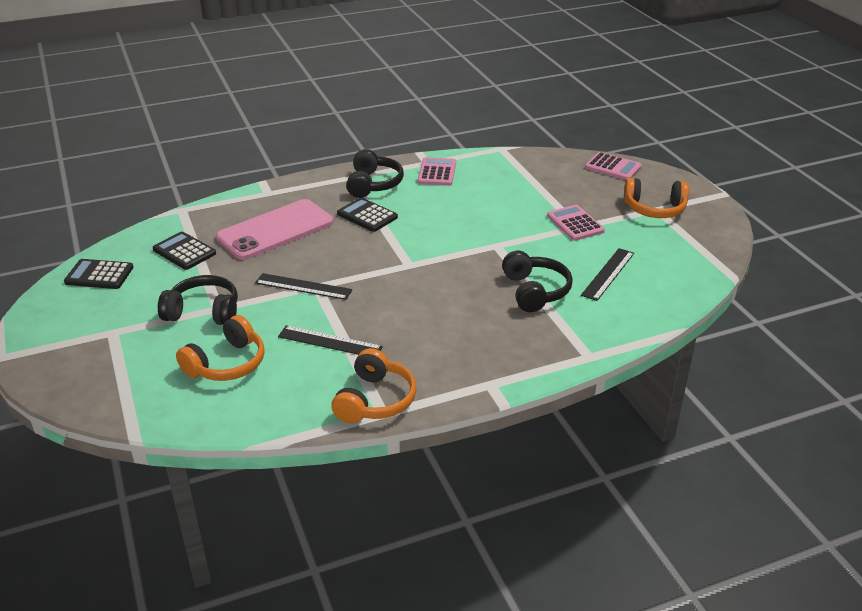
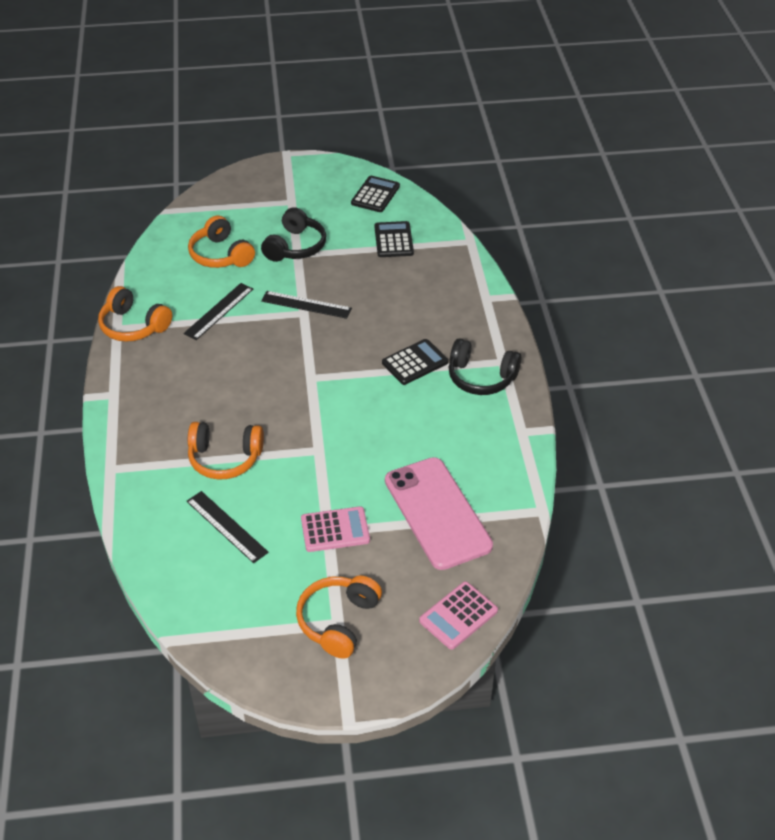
camera: 105 degrees right, 10 degrees up
black calculator [153,232,216,270] -> black calculator turned 60 degrees counterclockwise [374,221,414,257]
pink phone [216,199,333,260] -> pink phone moved to [385,457,493,570]
black ruler [255,273,352,300] -> black ruler turned 75 degrees clockwise [261,291,352,319]
pink calculator [418,157,456,186] -> none
black headphones [502,251,573,312] -> orange headphones [188,422,264,480]

